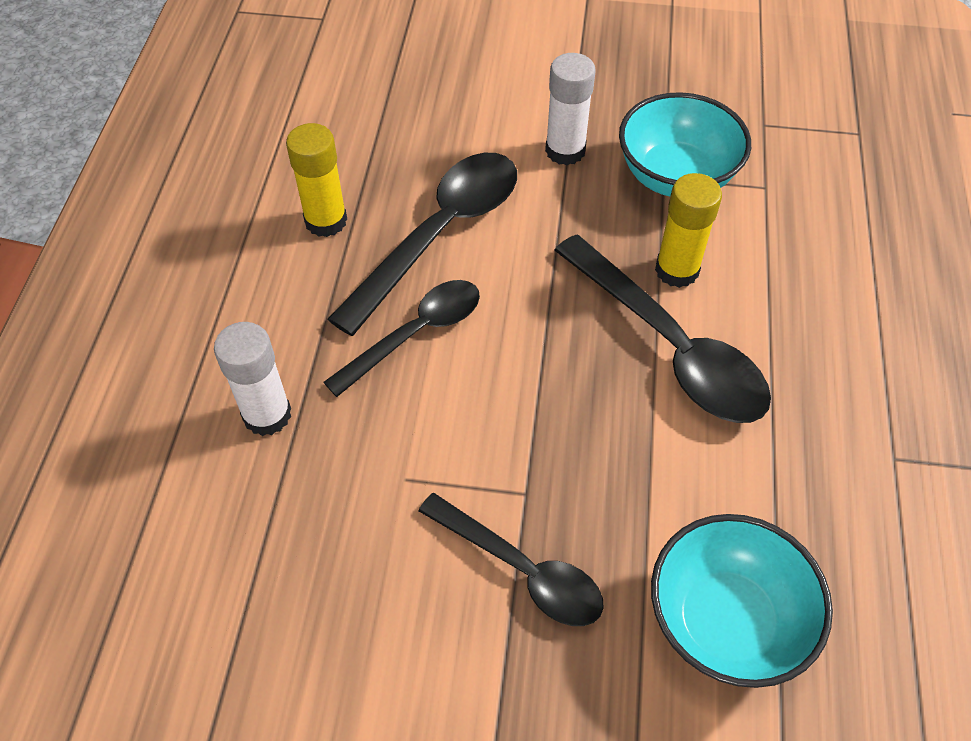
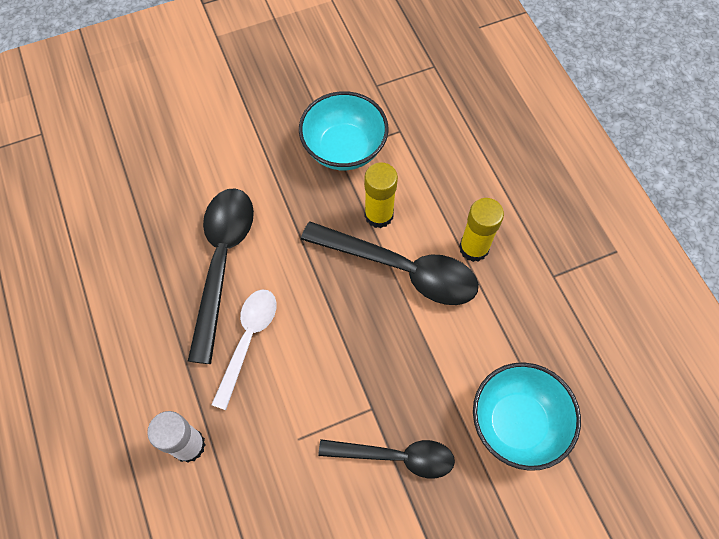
camera: 30 degrees left, 10 degrees up
yellow glue stick [286,123,347,237] -> yellow glue stick moved to [459,198,504,262]
black spoon [324,280,480,397] -> white spoon [211,289,277,410]
white glue stick [545,53,596,165] -> none

